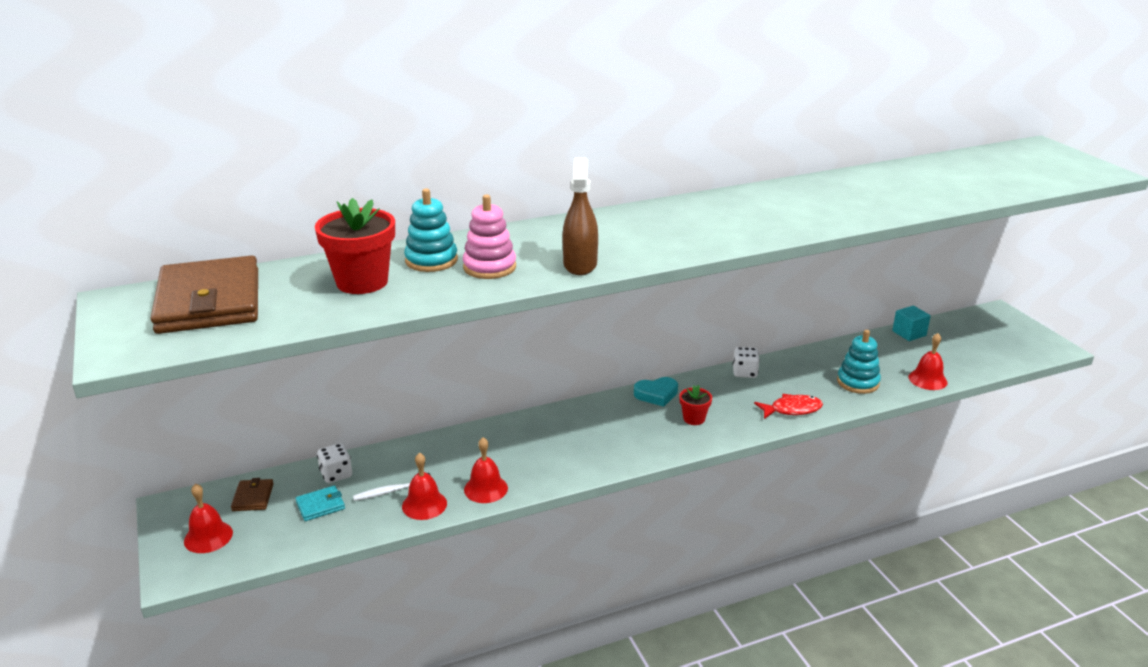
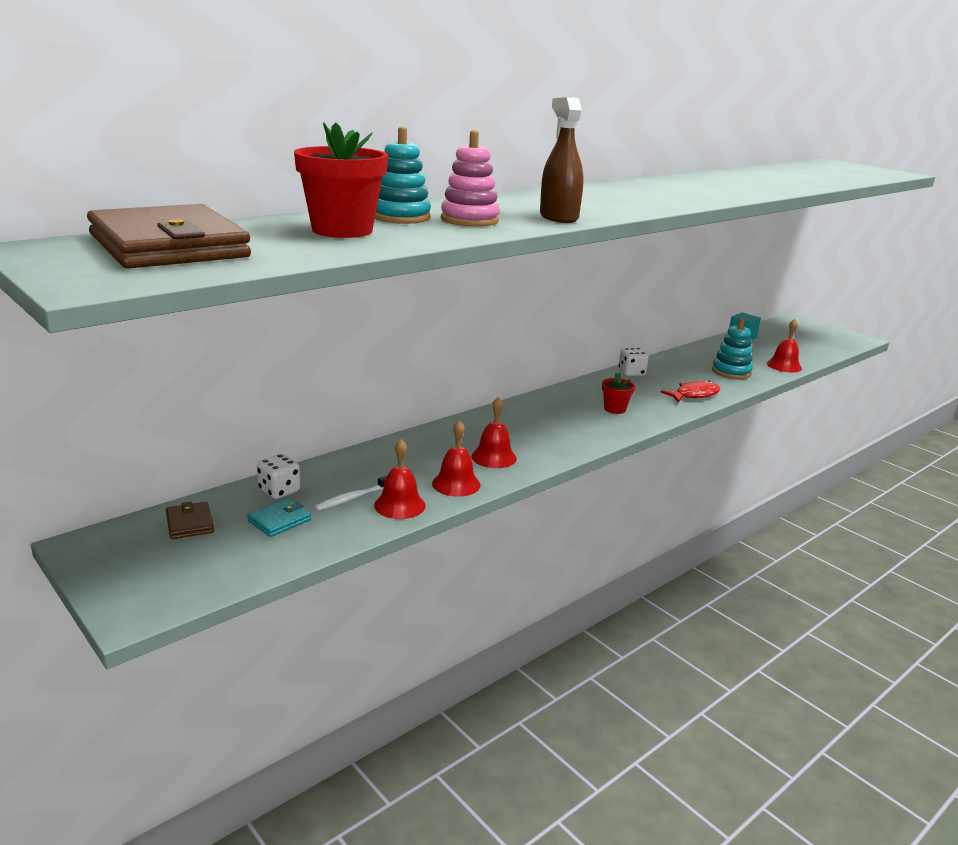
camera: 20 degrees left, 5 degrees down
red bell [184,483,233,553] -> red bell moved to [471,397,517,468]
turquoise heart [634,377,678,407] -> none

